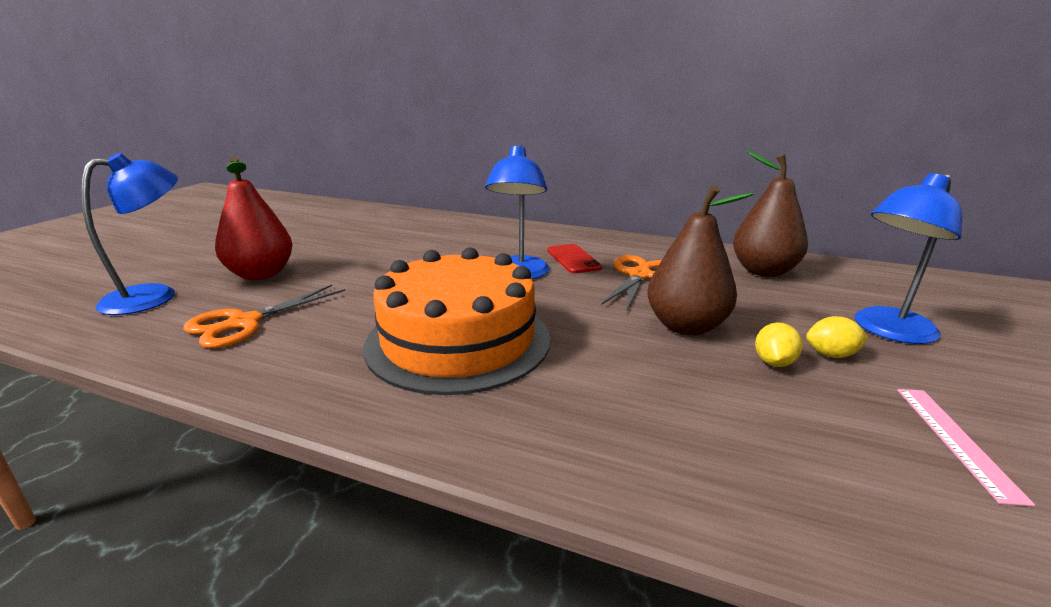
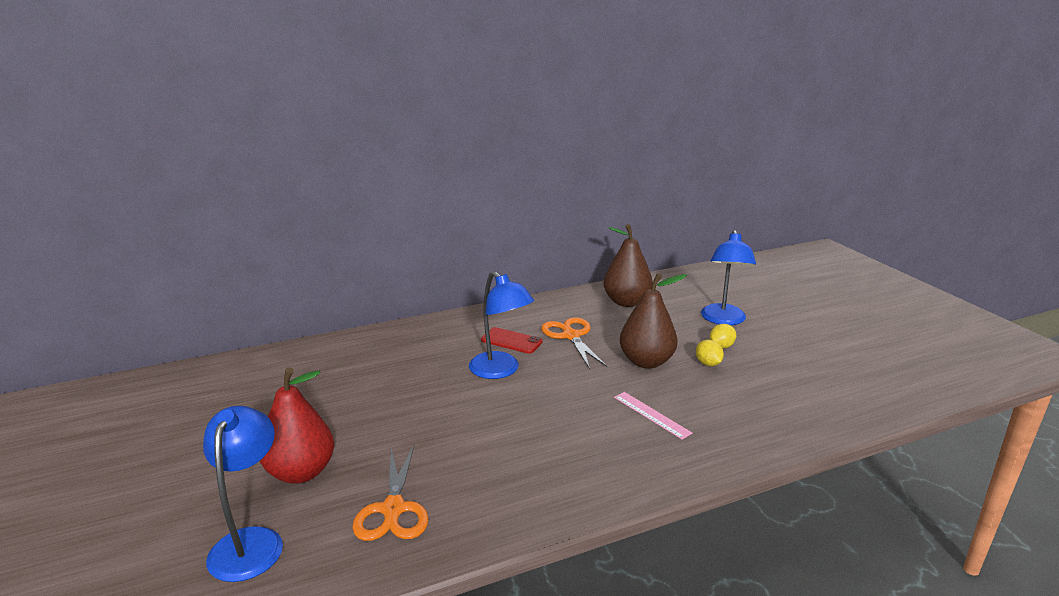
camera: 45 degrees left, 0 degrees up
orange cake [363,247,550,395] -> none
pink ruler [897,389,1035,507] -> pink ruler moved to [614,392,693,439]

